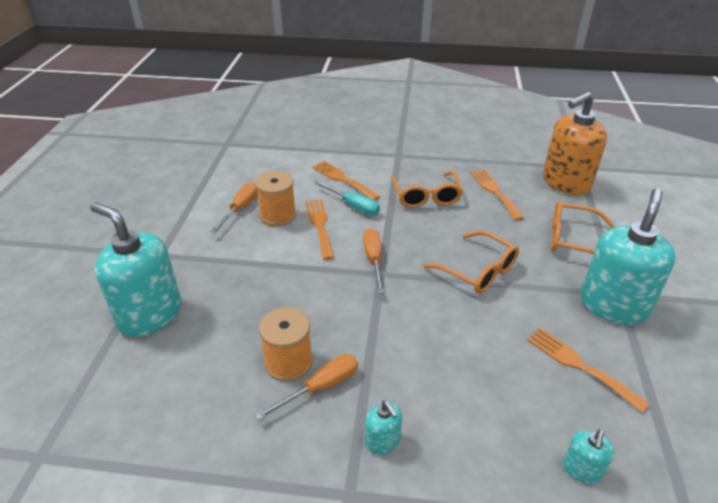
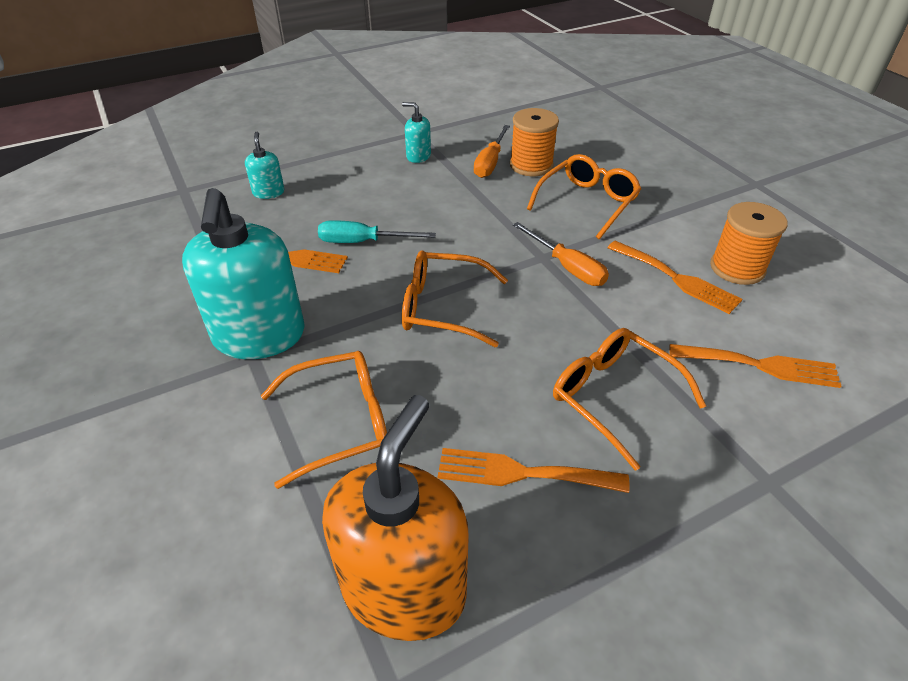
camera: 145 degrees right, 5 degrees up
turquoise soap dispenser [90,202,181,337] -> none
orange screwdriver [210,182,258,233] -> none
turquoise screwdriver [314,181,380,215] -> turquoise screwdriver moved to [318,220,436,243]
orange fork [470,169,524,221] -> orange fork turned 150 degrees clockwise [438,448,630,493]
none -> orange glasses [527,154,641,239]

